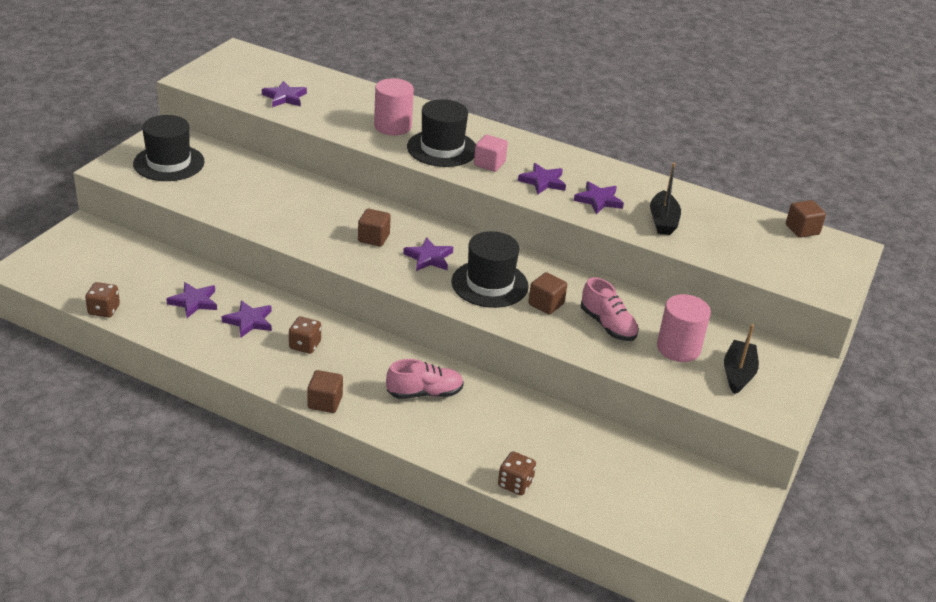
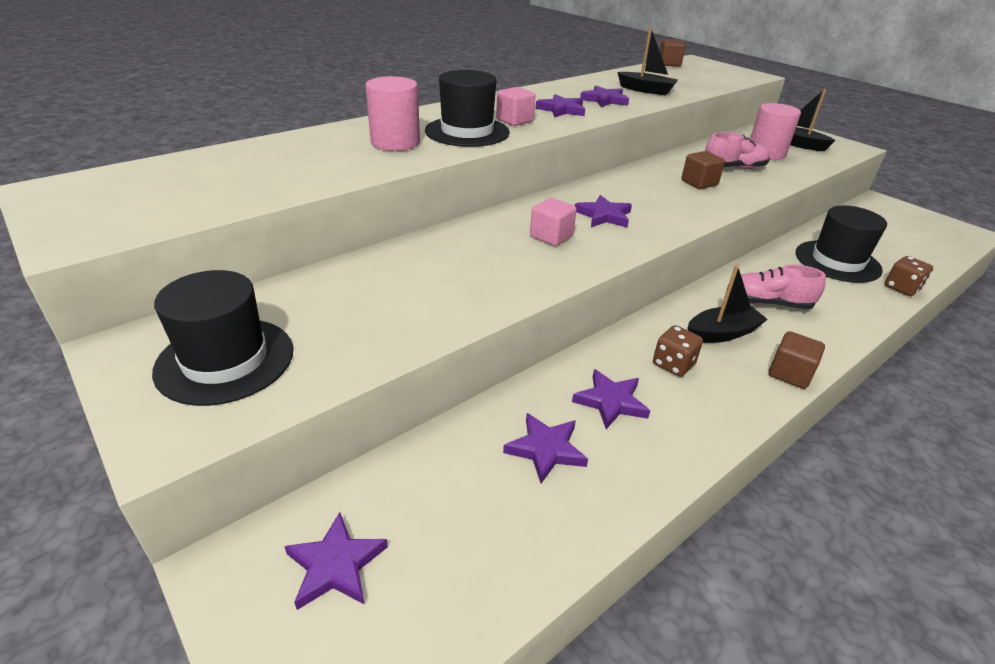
camera: 65 degrees left, 0 degrees up
brown dice [85,282,120,318] -> none
purple star [262,81,307,107] -> purple star moved to [284,512,388,610]
brown cube [358,209,391,247] -> pink cube [530,198,576,246]
pink shoe [386,359,464,399] -> pink shoe turned 90 degrees counterclockwise [727,264,826,309]
black hat [452,231,529,308] -> black hat moved to [796,205,887,283]
none -> black boat [688,265,768,343]

